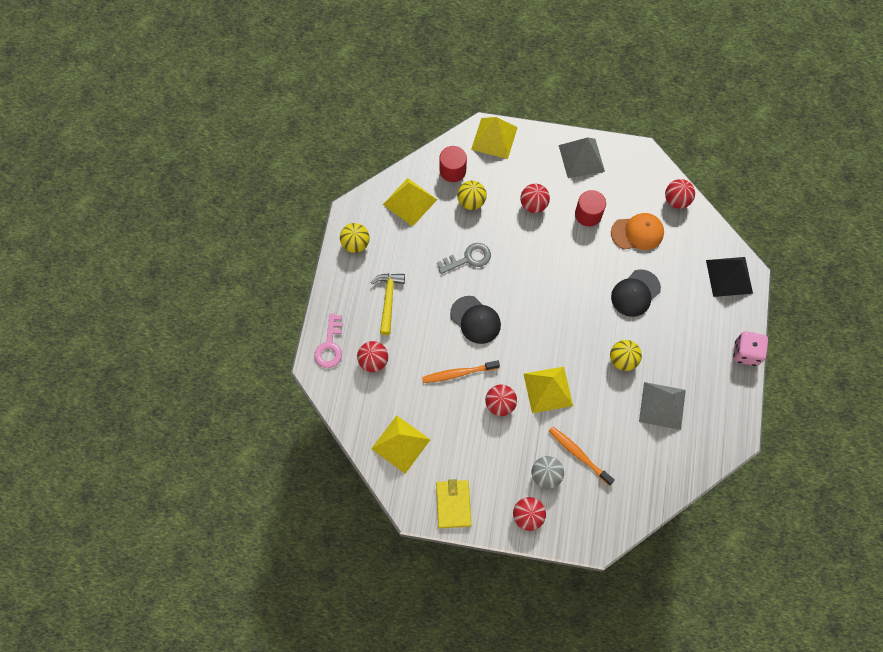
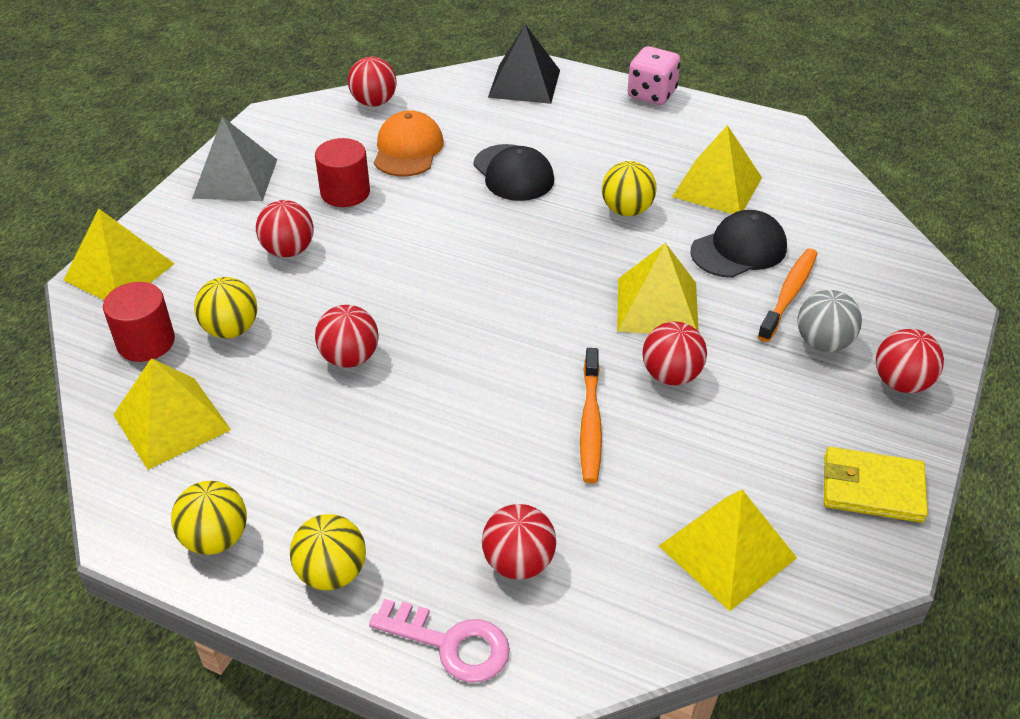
camera: 75 degrees left, 25 degrees down
yellow hammer [371,273,405,335] -> none
grey key [437,243,491,274] -> red ball [315,305,378,368]
black cap [450,296,501,344] -> black cap moved to [690,210,787,278]
orange toothbrush [549,427,615,486] -> orange toothbrush turned 150 degrees clockwise [758,248,818,342]
grey pyramid [639,382,686,430] -> yellow pyramid [672,125,762,214]
none -> yellow ball [290,514,366,590]

